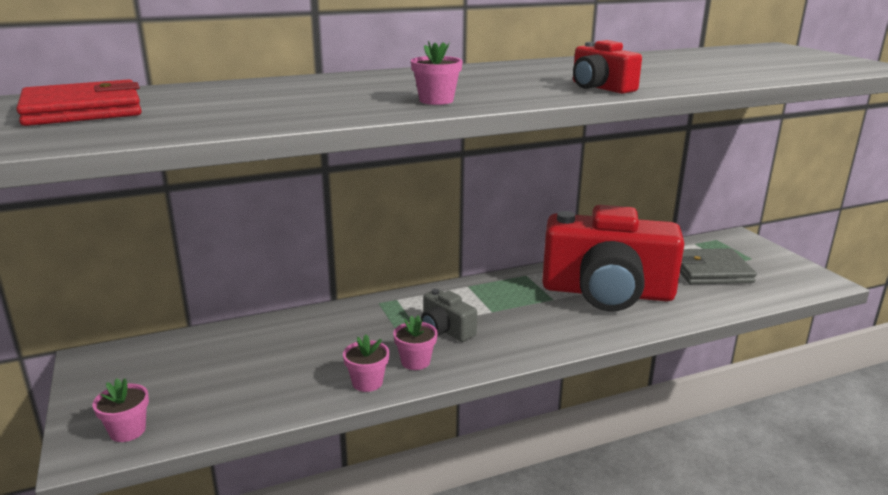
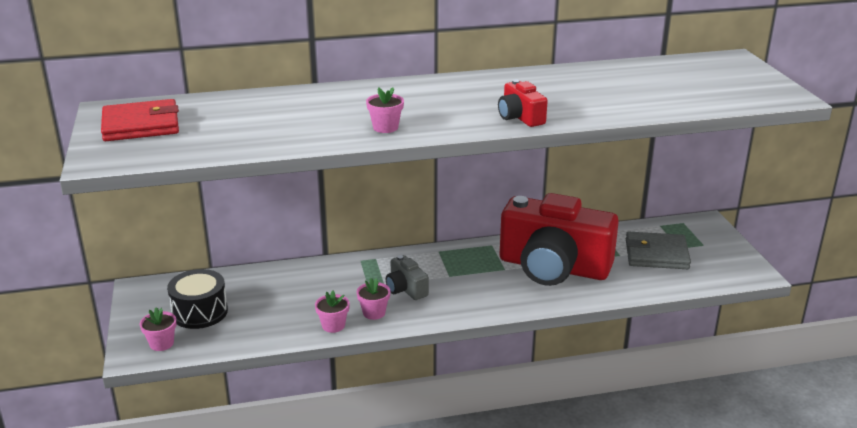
camera: 10 degrees right, 5 degrees up
none -> black drum [167,269,228,329]

